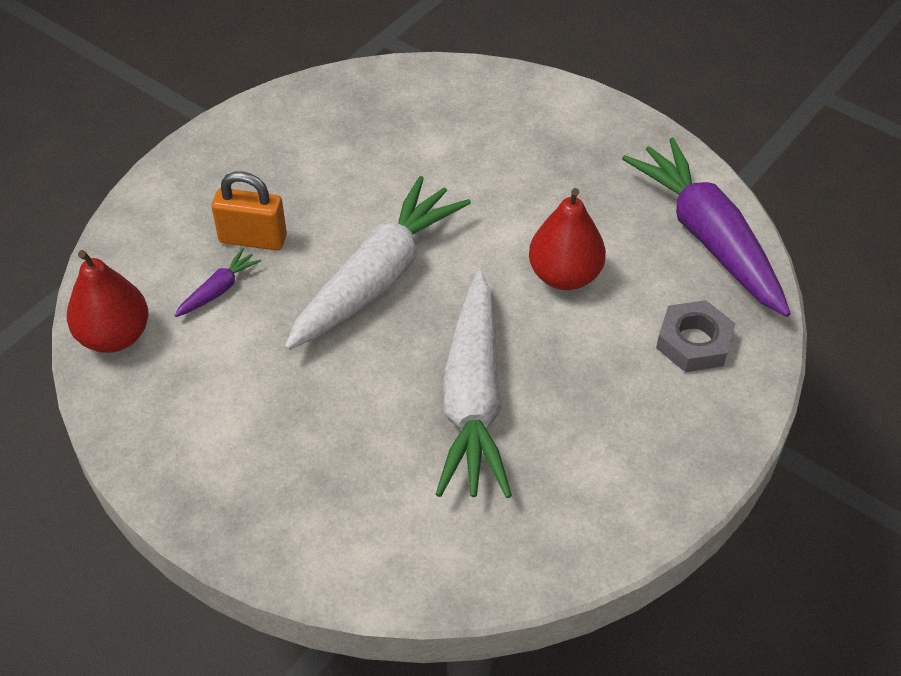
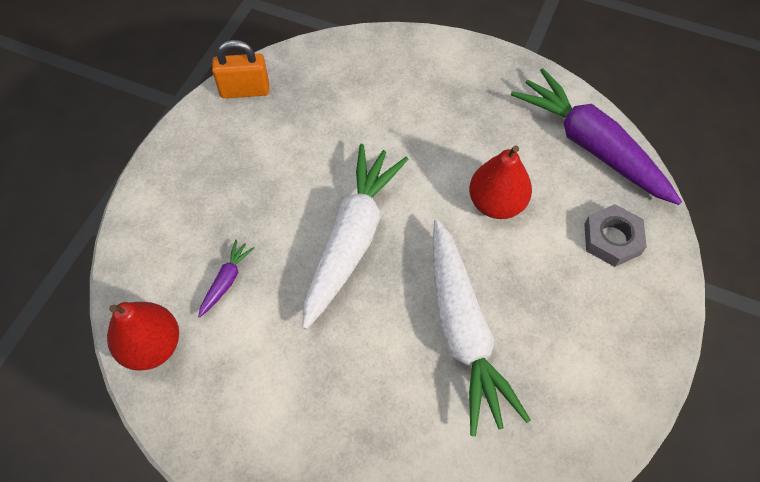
camera: 15 degrees left, 10 degrees up
orange padlock [212,171,287,251] -> orange padlock moved to [212,40,269,98]

